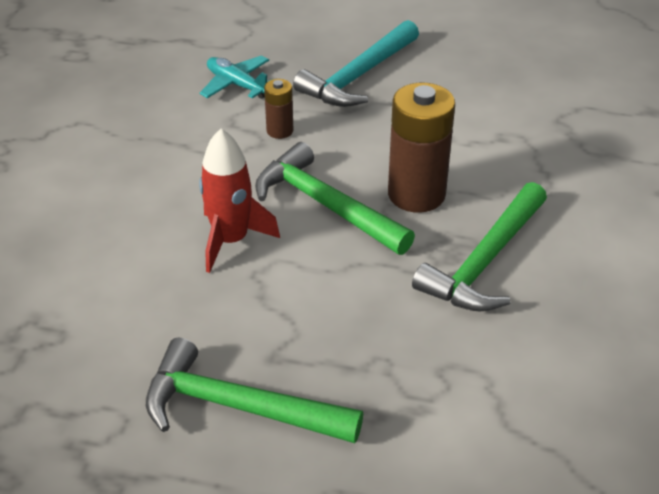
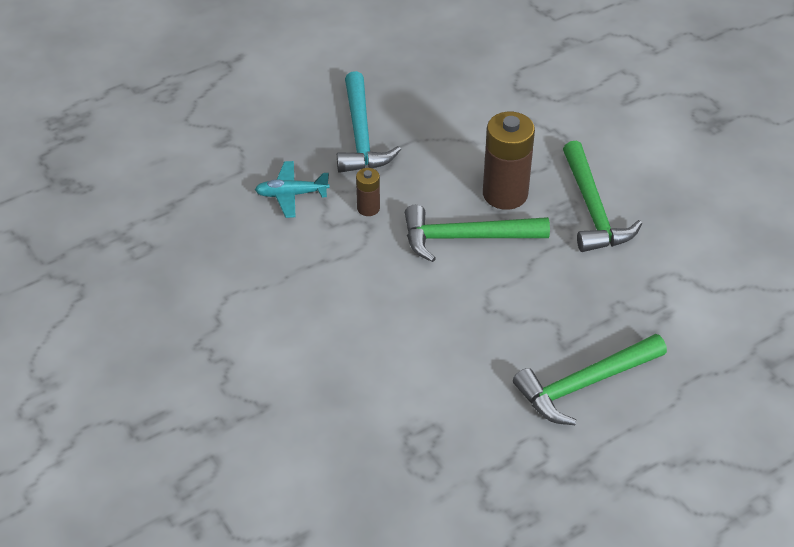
camera: 45 degrees left, 5 degrees up
red rocket [199,129,280,273] -> none

